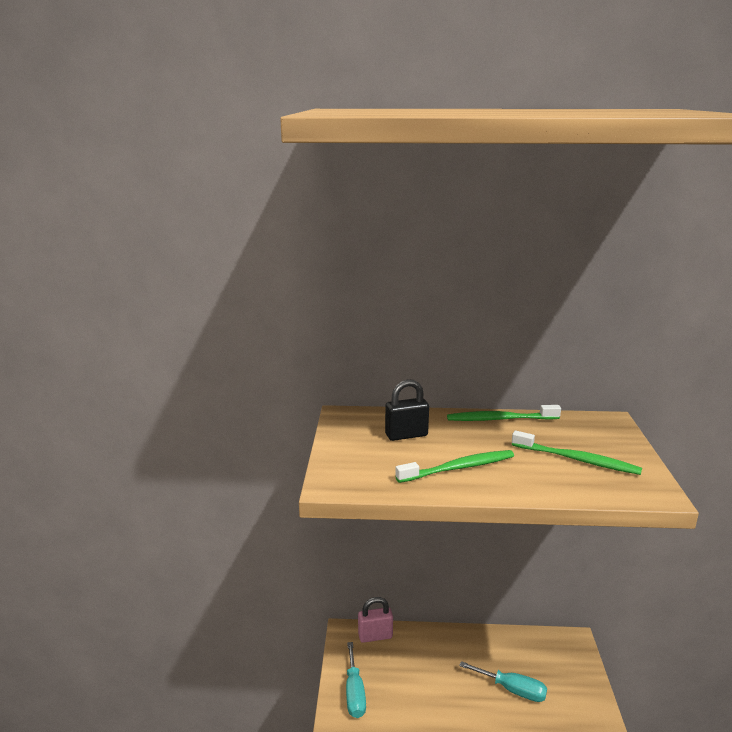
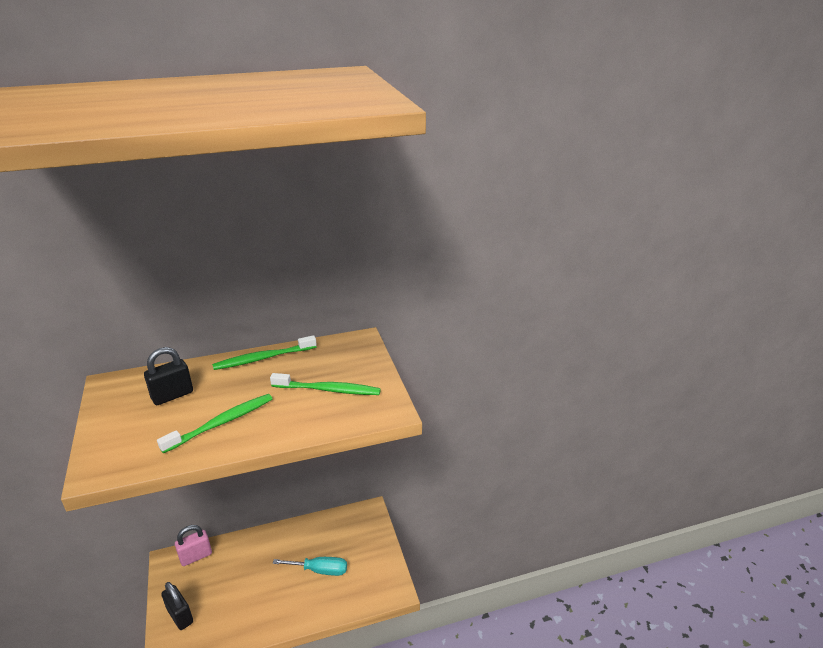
camera: 20 degrees left, 10 degrees up
turquoise screwdriver [346,642,366,718] -> black padlock [161,582,193,630]

